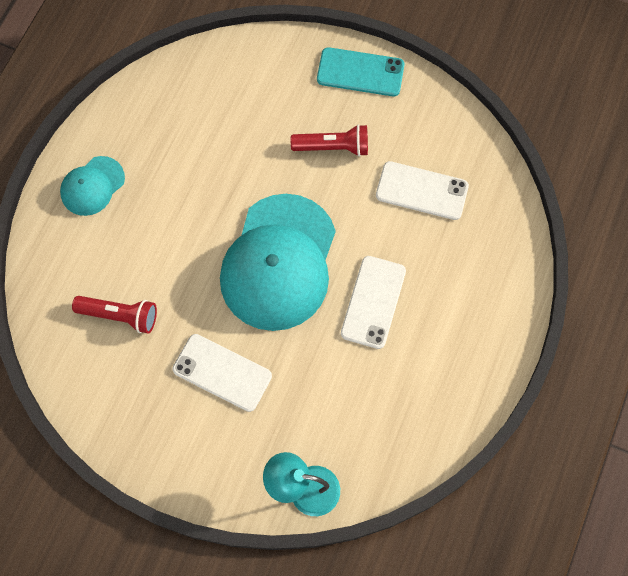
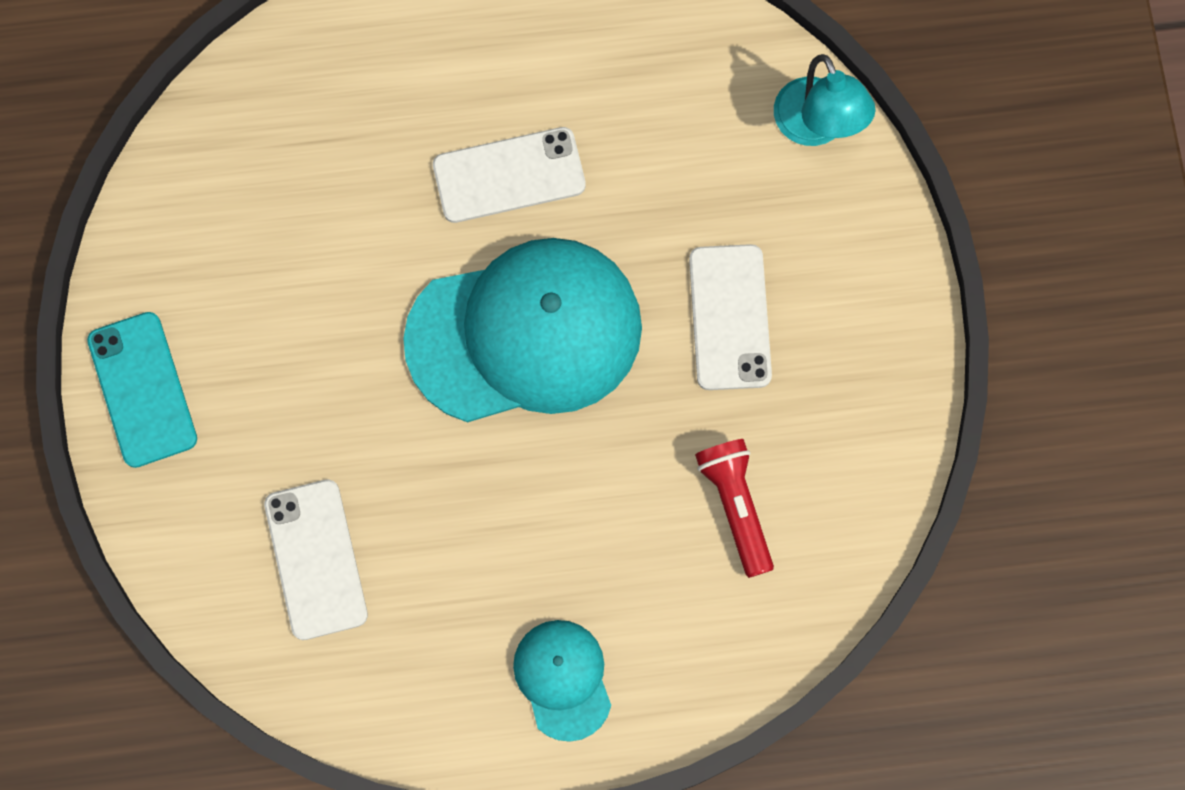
camera: 120 degrees left, 5 degrees up
turquoise cap [60,156,125,216] -> turquoise cap turned 120 degrees counterclockwise [513,620,611,742]
red flashlight [291,124,368,157] -> none
white phone [376,161,469,220] -> white phone moved to [264,479,368,640]

